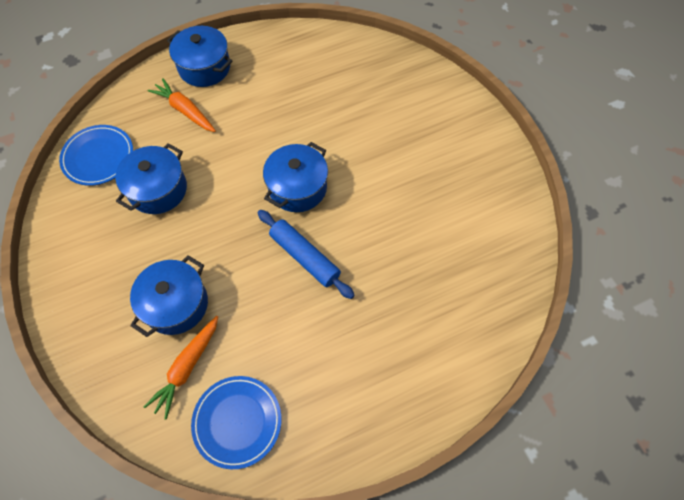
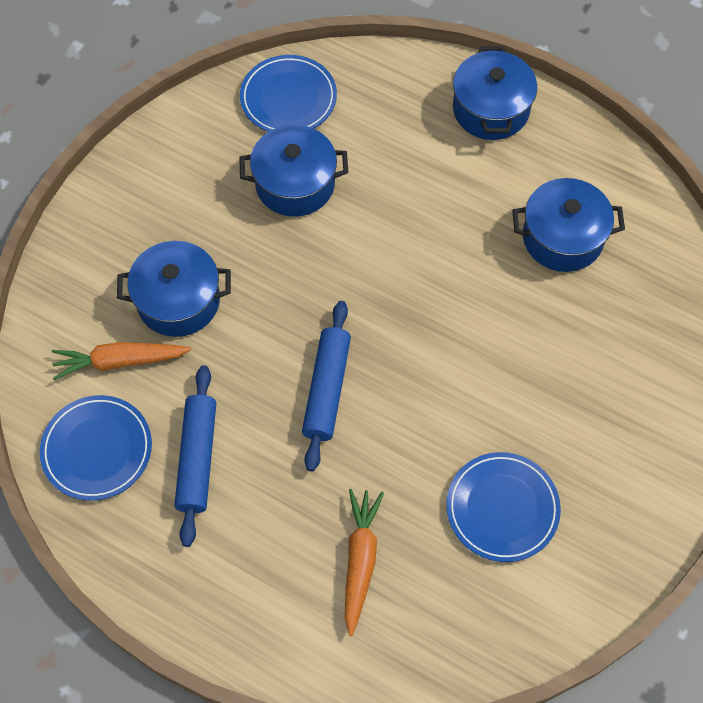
camera: 55 degrees right, 0 degrees up
orange carrot [148,78,216,132] -> orange carrot moved to [345,489,384,636]
blue pot [263,142,328,212] -> blue pot moved to [512,178,625,272]
none -> blue rolling pin [174,365,216,547]
none -> blue plate [446,452,561,562]

